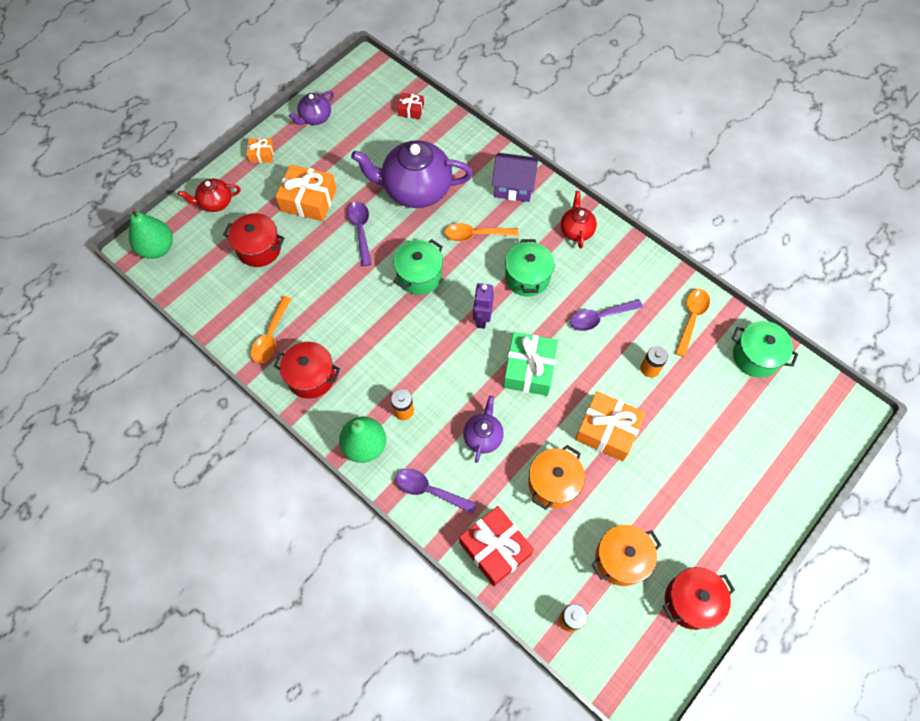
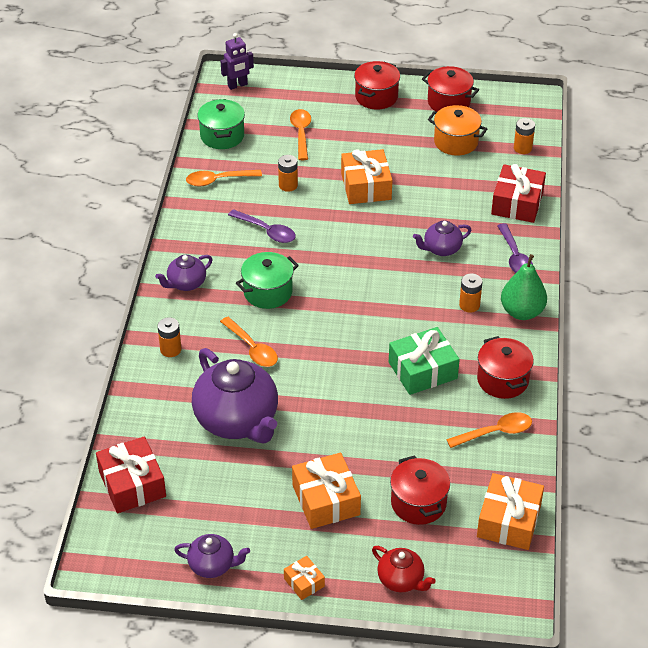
camera: 125 degrees left, 20 degrees down
green pear [129,208,173,259] -> none
purple spoon [347,202,371,266] -> none
green pot [394,239,443,295] -> none
red gift [398,93,424,119] -> red gift [96,436,166,513], size x1.93
purple robot [473,283,494,329] -> purple robot moved to [221,33,254,90]
purple house [492,153,539,202] -> orange battery [157,317,182,357]
green gift [503,332,558,396] -> green gift moved to [389,327,460,395]
orange pot [528,445,585,510] -> none
red teapot [561,191,597,249] -> purple teapot [155,255,213,291]
none -> orange spoon [290,109,311,160]
none -> red pot [354,61,400,109]
none -> orange gift [477,473,544,550]

